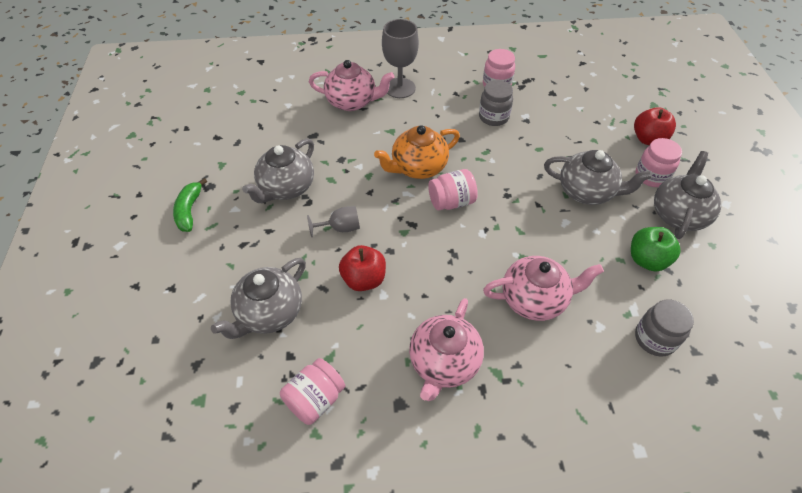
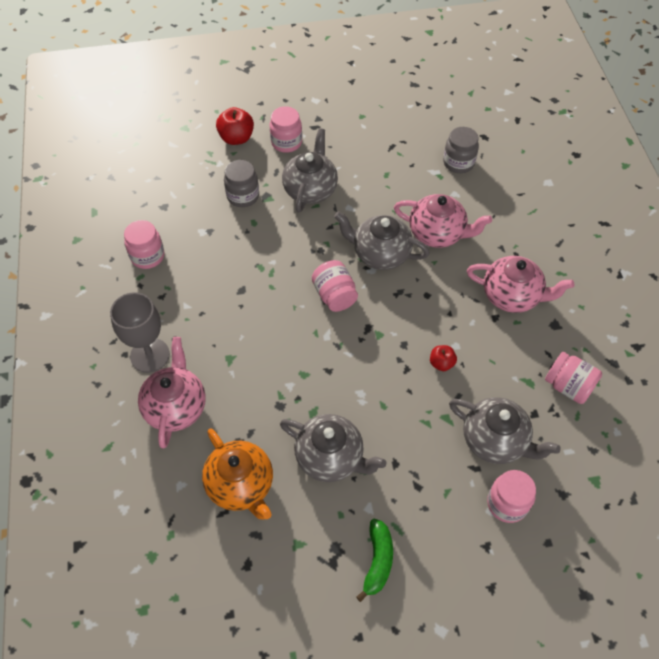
camera: 95 degrees left, 5 degrees up
green banana [173,178,207,232] -> green banana turned 75 degrees counterclockwise [356,519,393,602]
grey goblet [307,206,360,237] -> none
red apple [339,245,386,291] -> red apple [430,345,457,371], size x0.60
orange teapot [374,125,460,179] -> orange teapot moved to [202,429,273,519]
grey jar [479,80,513,126] -> grey jar moved to [224,160,259,207]
pink teapot [483,256,604,321] -> pink teapot turned 120 degrees clockwise [394,194,492,248]
green apple [631,227,681,271] -> none
grey teapot [654,151,721,239] -> grey teapot moved to [334,211,429,270]
none -> pink jar [487,470,536,523]

